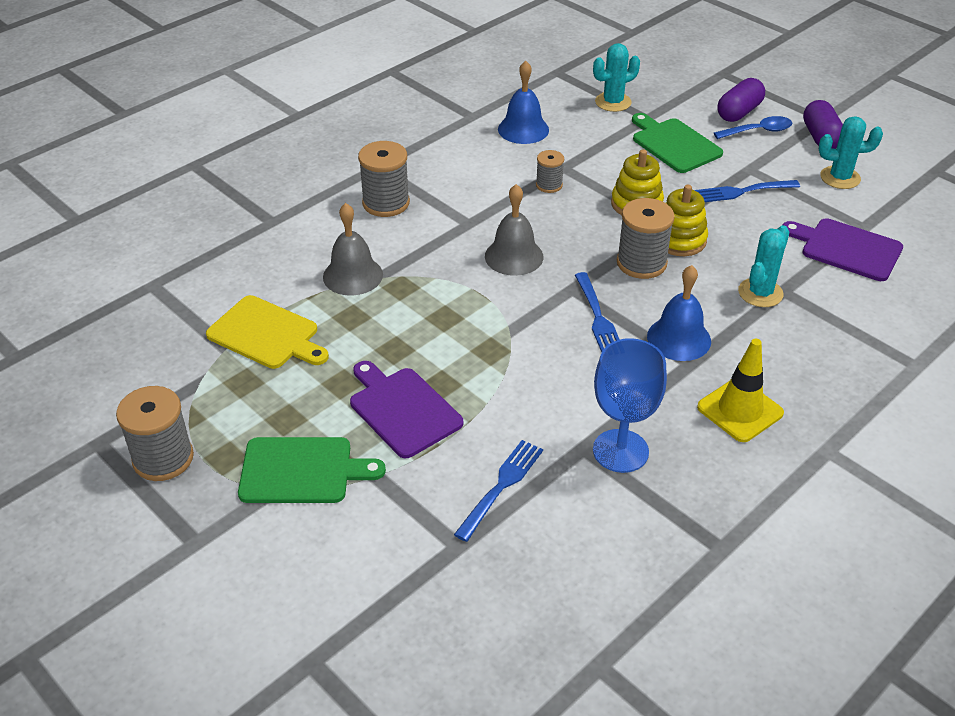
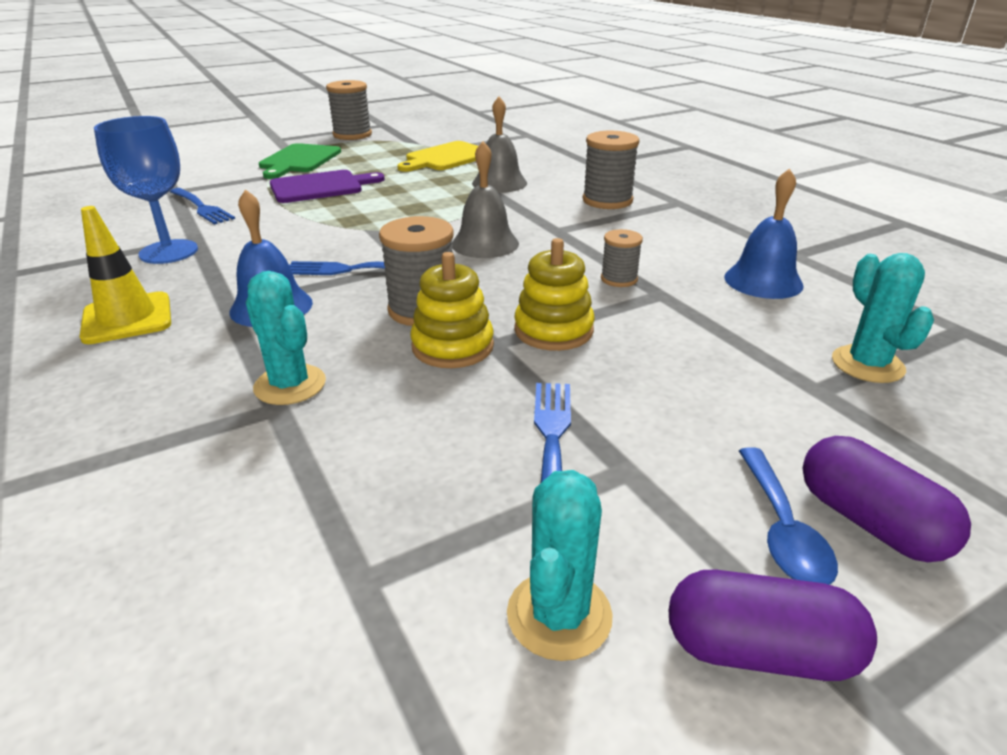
camera: 105 degrees right, 10 degrees down
green cutting board [632,113,723,173] -> none
purple cutting board [782,218,903,281] -> none

